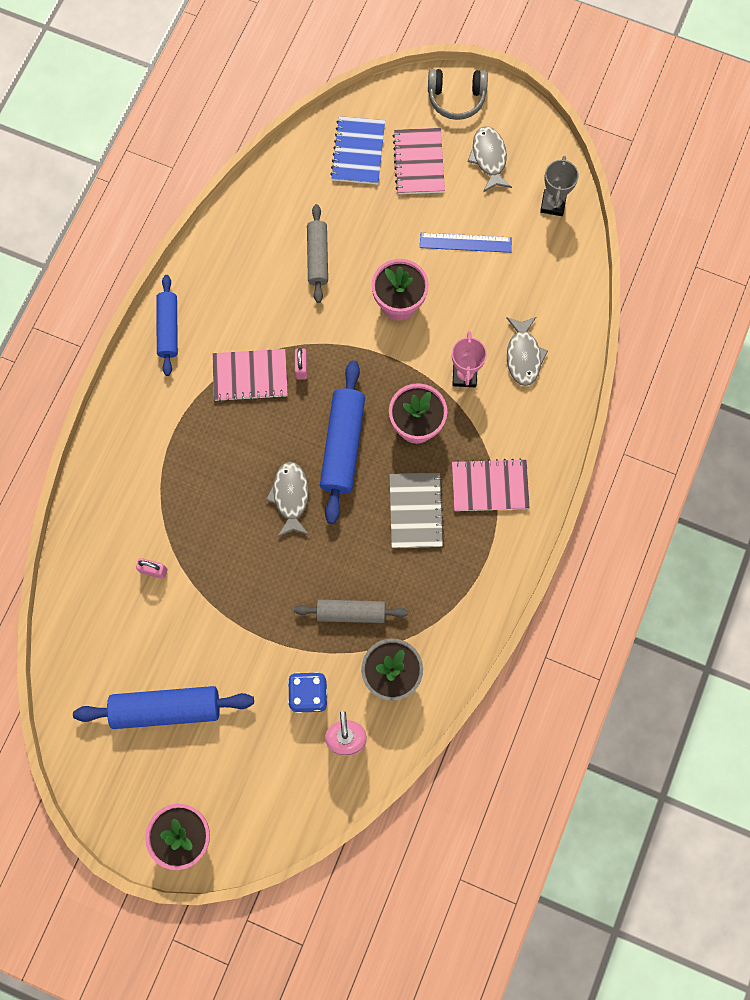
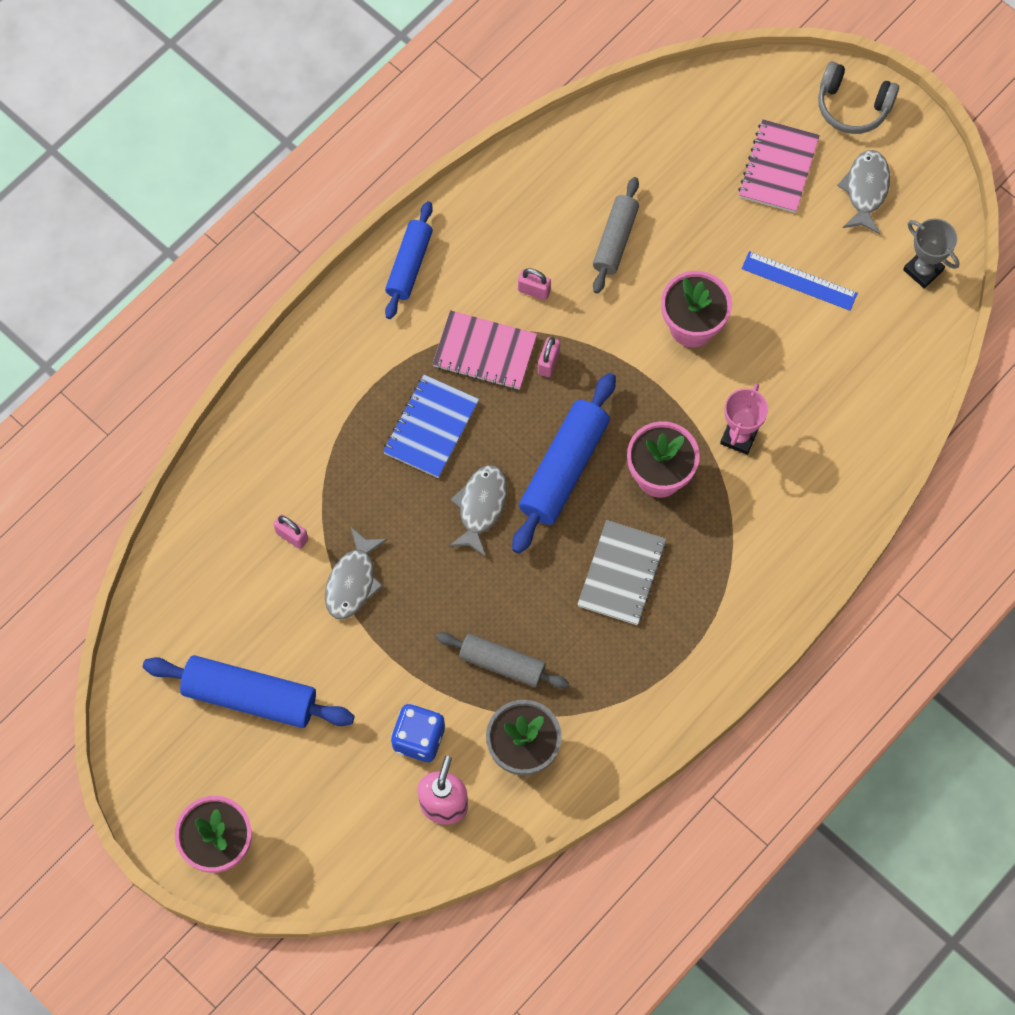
camera: 20 degrees right, 5 degrees down
blue notebook [330,116,385,184] -> blue notebook moved to [383,375,479,478]
pink notebook [452,458,530,511] -> none
grey fish [506,317,548,386] -> grey fish moved to [325,527,388,619]
grey trophy [540,156,579,216] -> grey trophy turned 75 degrees counterclockwise [903,219,960,289]
none -> pink padlock [518,268,551,300]

